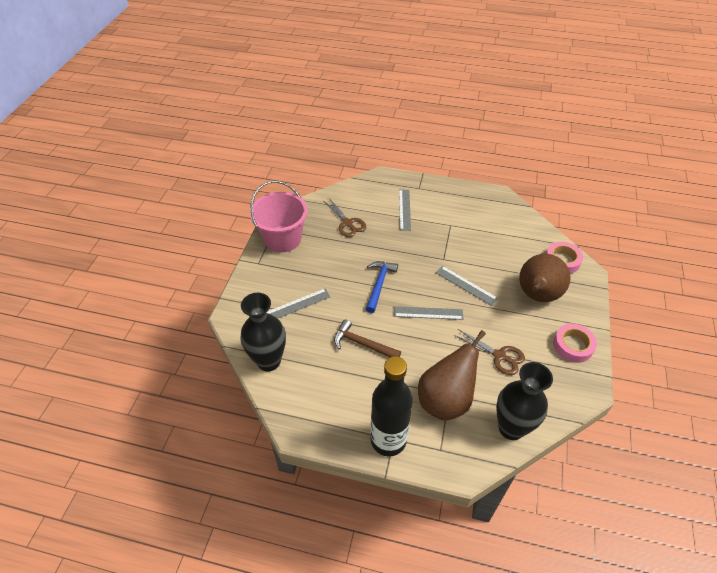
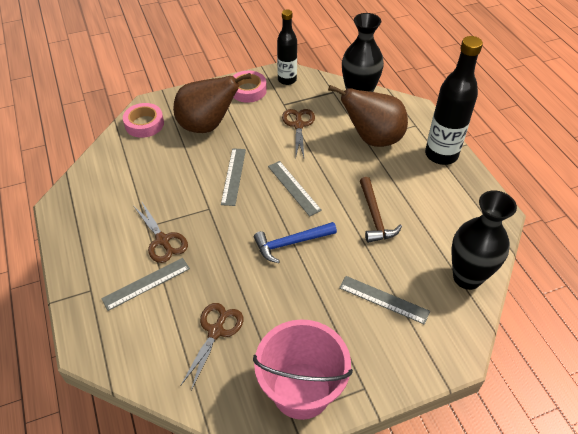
camera: 125 degrees left, 0 degrees up
none -> brown scissors [134,202,188,263]
none -> black bottle [277,10,297,85]

